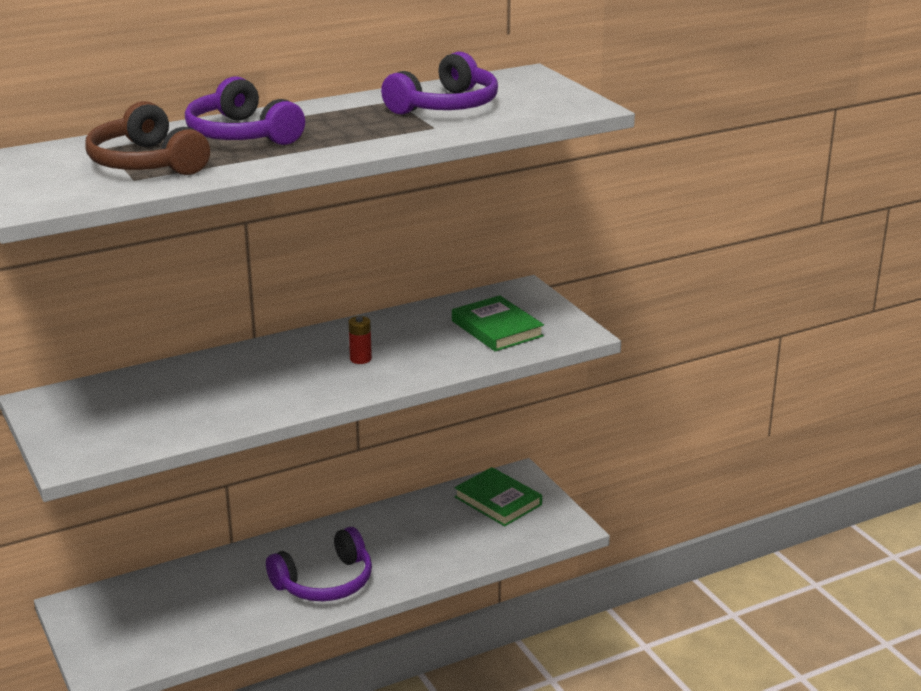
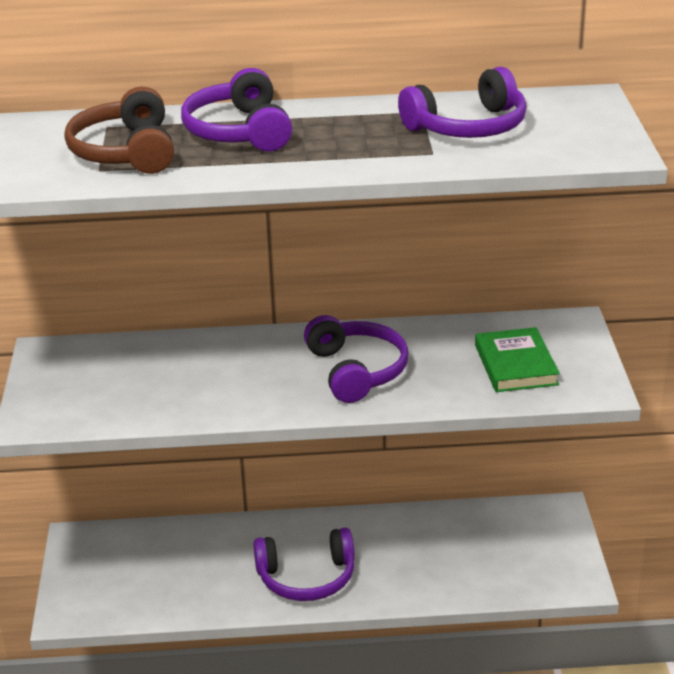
camera: 25 degrees right, 5 degrees up
red battery [348,316,372,364] -> purple headphones [304,315,408,403]
green book [454,467,542,526] -> none

